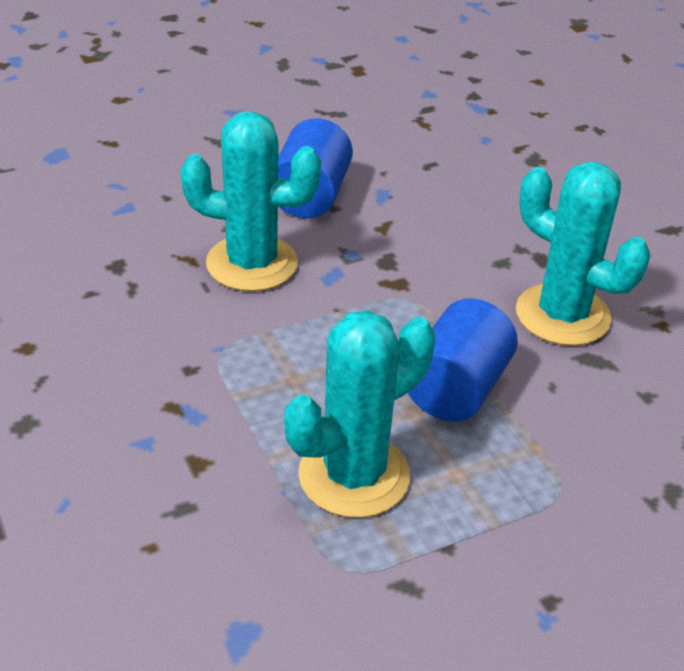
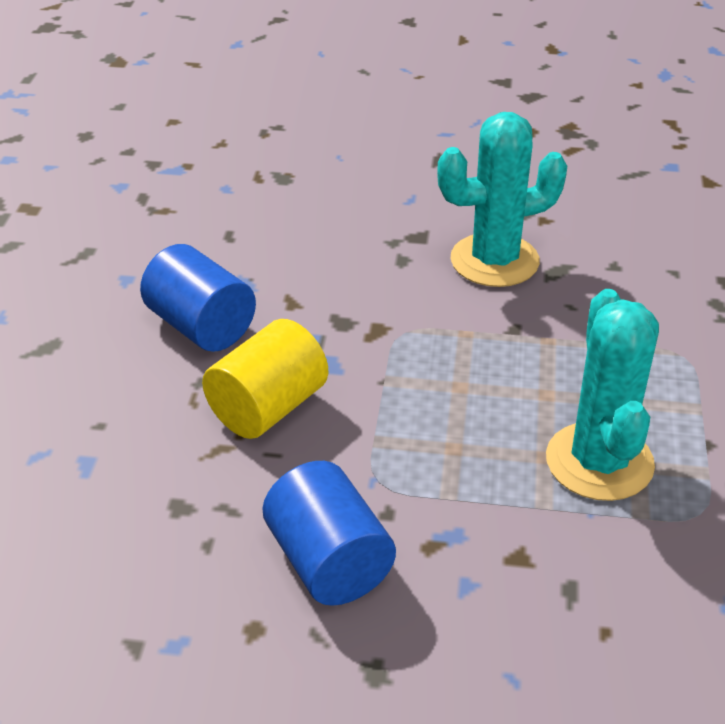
camera: 55 degrees left, 0 degrees up
turquoise cactus [180,111,321,292] -> yellow cylinder [202,319,328,439]
blue cylinder [408,298,518,422] -> blue cylinder moved to [263,461,396,606]

